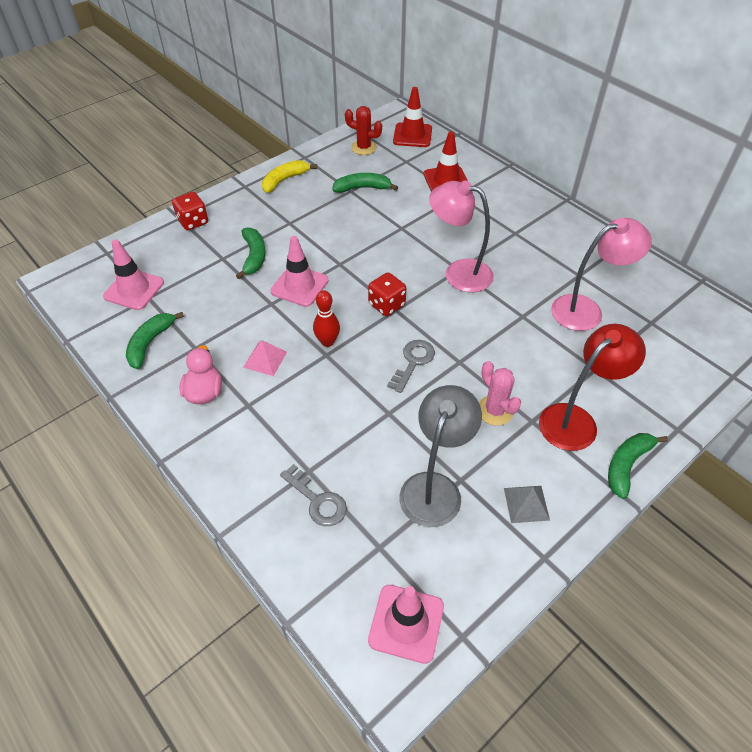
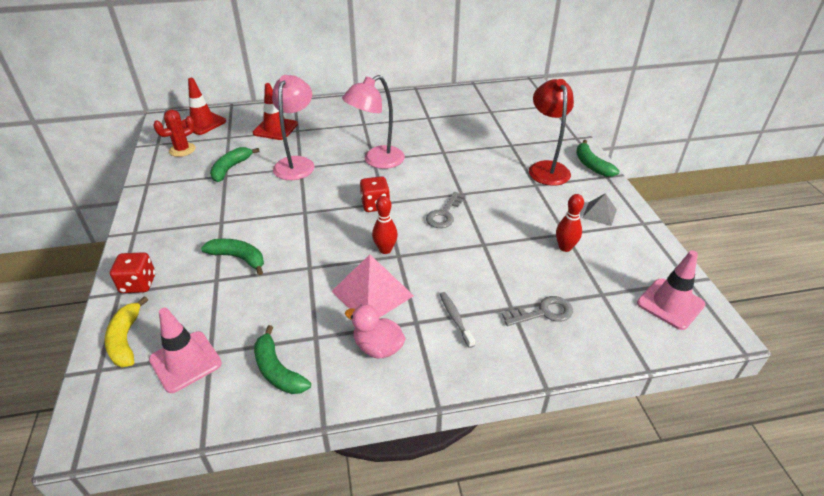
camera: 60 degrees left, 10 degrees down
pink pyramid [243,340,287,376] -> pink pyramid [331,255,414,318], size x1.78
yellow banana [262,160,317,193] -> yellow banana moved to [105,296,148,367]
pink traffic cone [270,236,329,307] -> none
grey key [387,340,435,393] -> grey key turned 120 degrees counterclockwise [426,192,466,228]
grey lamp [399,385,482,527] -> red bowling pin [556,194,584,252]
pink cactus [479,361,521,426] -> none
pink lamp [551,218,652,331] -> pink lamp moved to [272,75,314,180]
none -> grey toothbrush [440,292,475,348]

